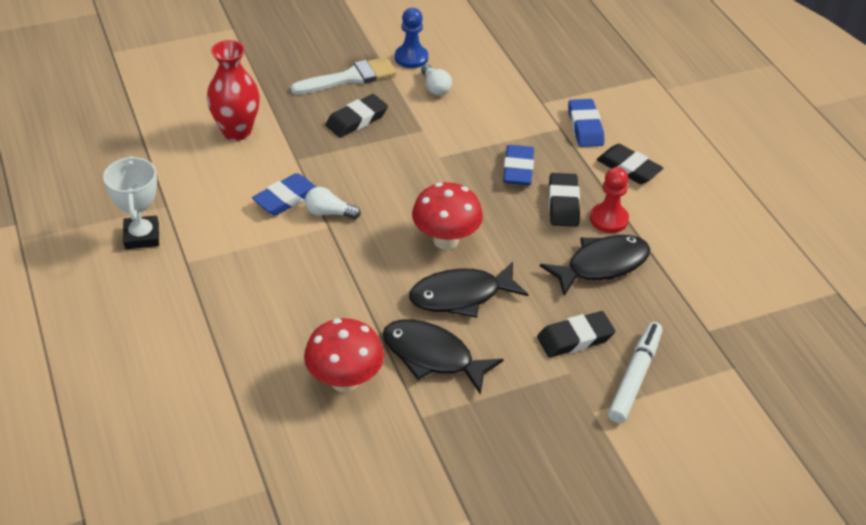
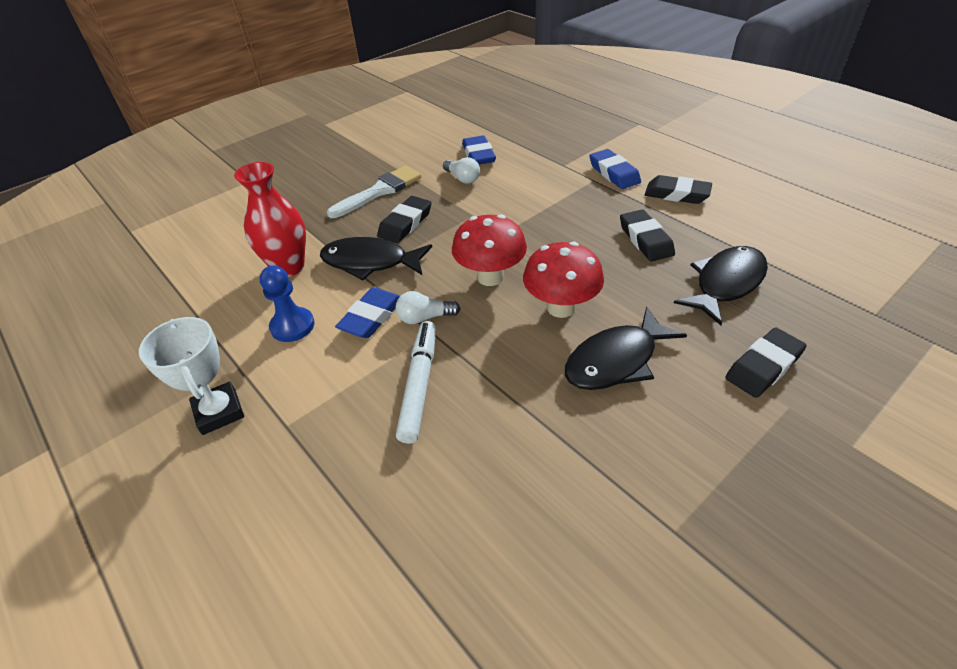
camera: 15 degrees left, 0 degrees up
red mushroom [304,318,384,392] -> red mushroom moved to [452,214,527,286]
black fish [383,319,504,395] -> black fish moved to [320,237,432,280]
blue pawn [395,8,428,68] -> blue pawn moved to [260,265,315,342]
blue eraser [503,145,534,185] -> blue eraser moved to [462,135,496,165]
red pawn [590,167,629,233] -> none
white marker [608,322,662,423] -> white marker moved to [396,321,436,444]

